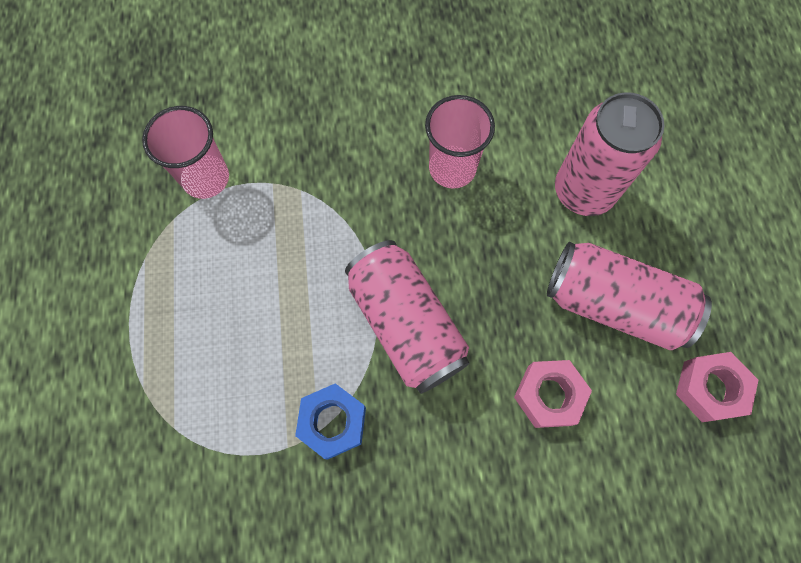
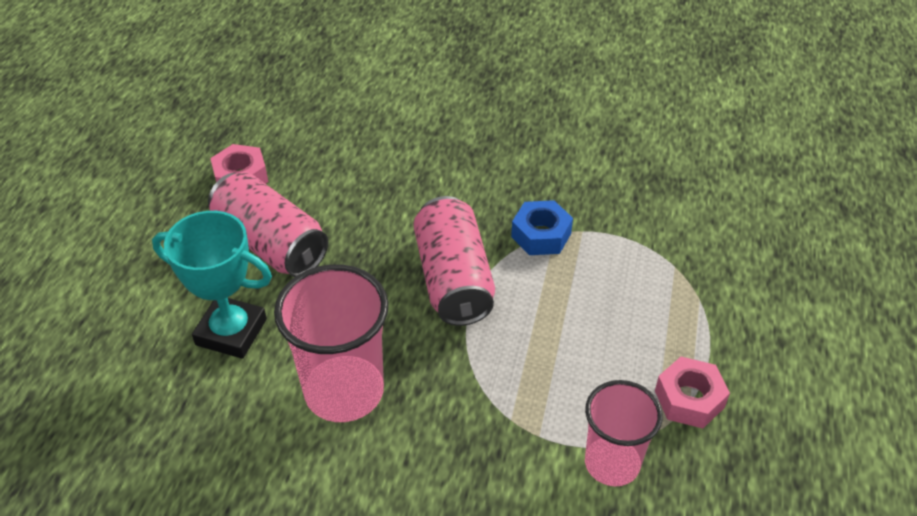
camera: 160 degrees left, 25 degrees down
pink cup [425,95,495,189] -> pink cup [274,264,388,422], size x1.52
pink nut [514,360,592,428] -> pink nut moved to [655,357,730,428]
pink can [555,92,665,216] -> turquoise trophy [152,211,272,359]

